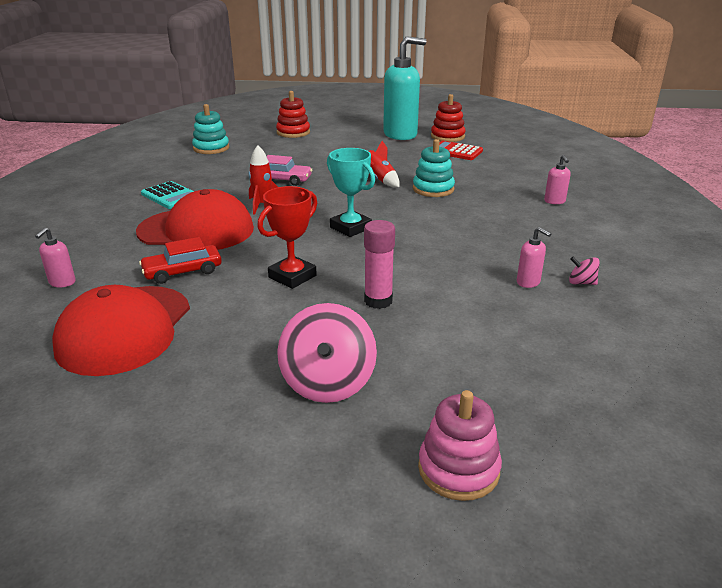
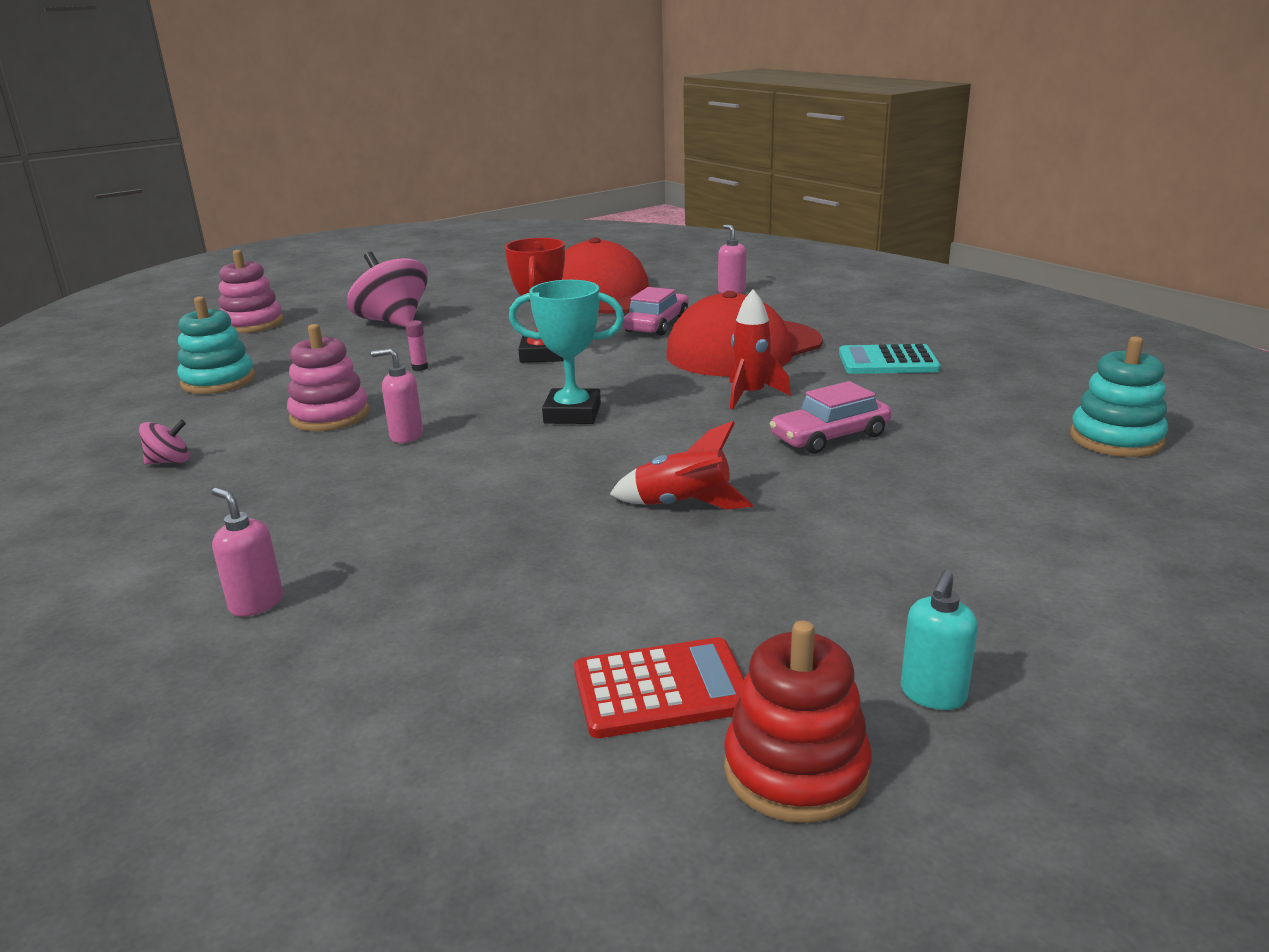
camera: 140 degrees right, 5 degrees down
red car [139,237,222,284] -> pink car [623,287,689,336]
red stacking toy [276,91,310,138] -> none
pink glue stick [364,220,395,309] -> pink glue stick [405,320,428,371], size x0.47
turquoise soap dispenser [383,36,426,140] -> turquoise soap dispenser [901,570,978,710], size x0.41
turquoise stacking toy [413,139,455,197] -> turquoise stacking toy moved to [177,296,255,394]
pink soap dispenser [517,227,551,288] -> pink soap dispenser moved to [371,348,423,443]
none -> pink stacking toy [287,324,369,431]

